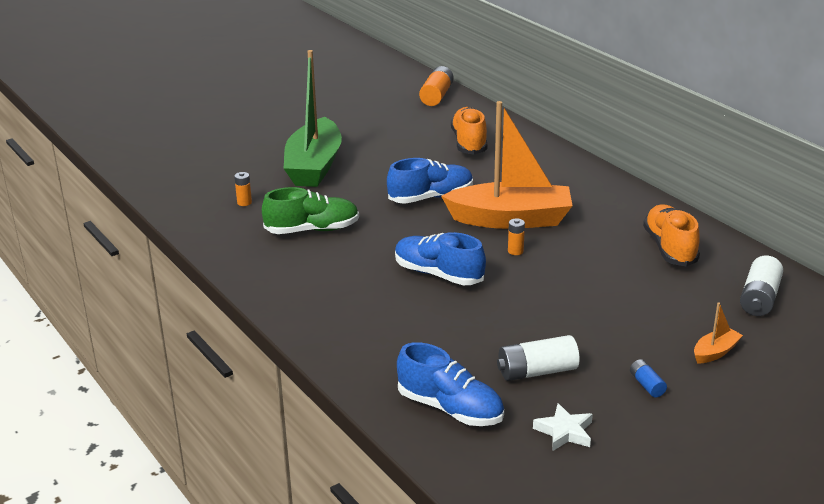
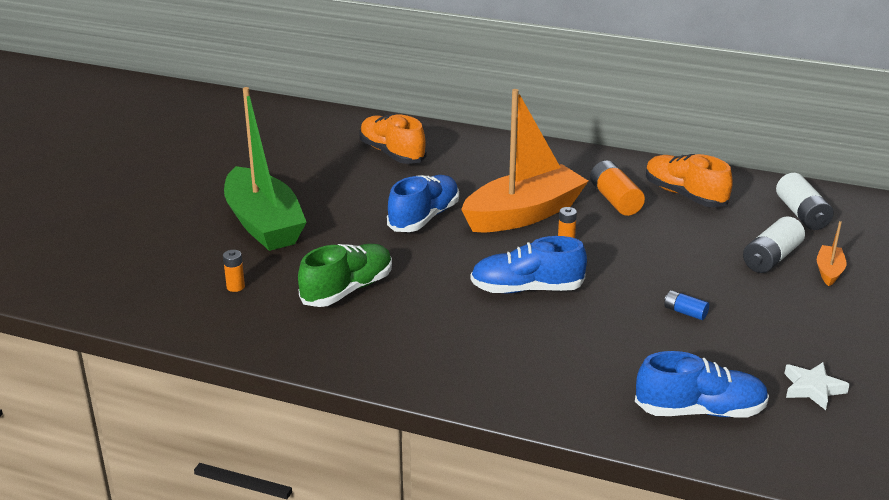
camera: 35 degrees left, 0 degrees up
orange battery [419,66,454,106] -> orange battery moved to [590,161,645,216]
white battery [497,335,580,381] -> white battery moved to [743,216,805,273]
blue battery [630,359,667,397] -> blue battery moved to [664,290,709,320]

